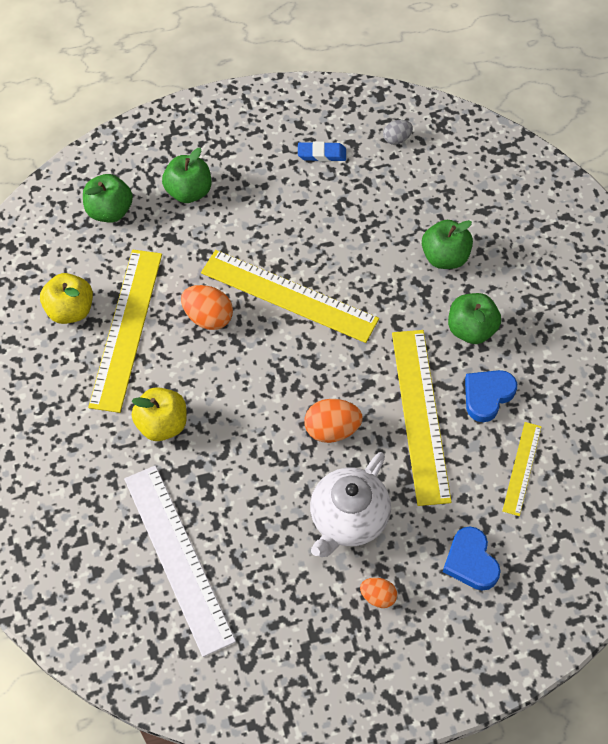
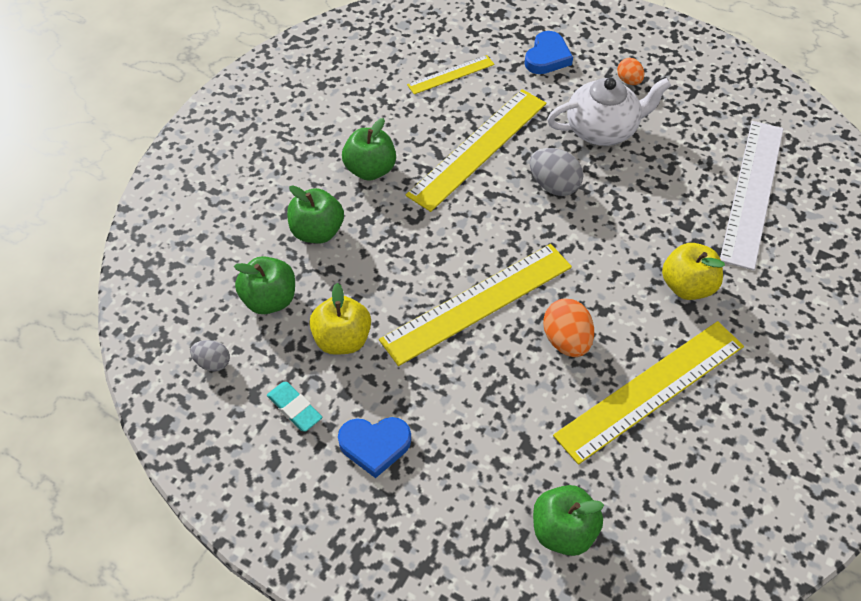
camera: 135 degrees left, 5 degrees down
yellow apple [40,273,93,324] -> yellow apple moved to [309,283,371,355]
green apple [162,148,212,203] -> green apple moved to [234,256,295,314]
yellow ruler [201,250,379,343] -> yellow ruler turned 75 degrees clockwise [379,244,572,366]
blue eraser [298,141,346,162] -> turquoise eraser [267,382,322,432]
orange egg [304,399,363,443] -> grey egg [530,148,583,196]
blue heart [465,370,517,422] -> blue heart moved to [338,417,411,478]

